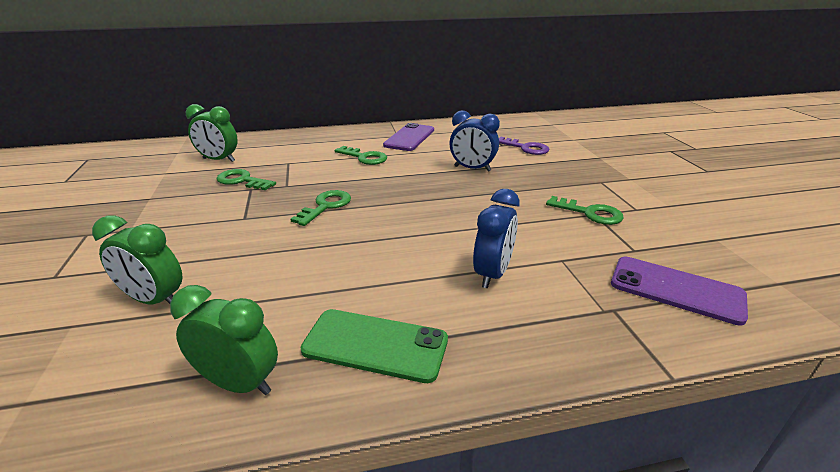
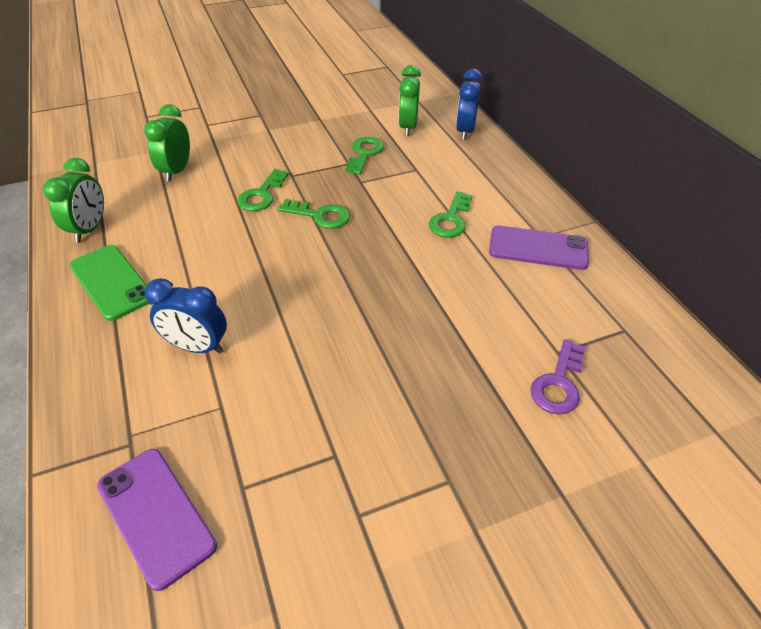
camera: 80 degrees right, 15 degrees up
green phone [301,309,448,383] -> green phone turned 45 degrees counterclockwise [70,245,149,321]
blue clock [449,110,500,172] -> blue clock moved to [456,69,482,140]
green key [546,196,624,225] -> green key moved to [237,169,289,211]
purple phone [611,257,748,326] -> purple phone turned 60 degrees counterclockwise [97,449,217,591]

